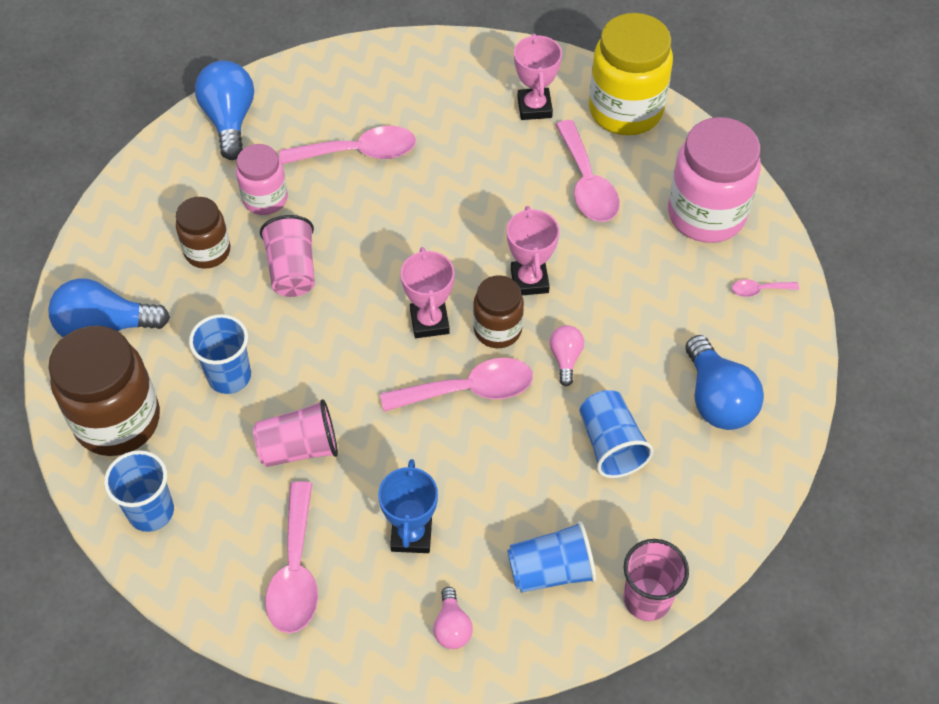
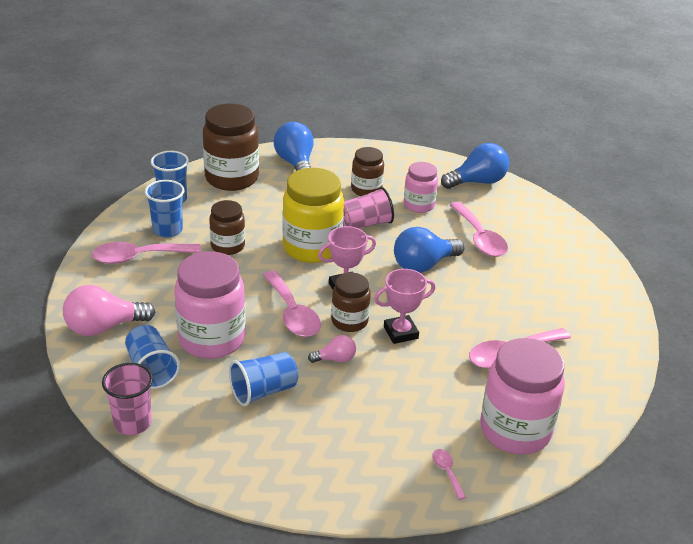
camera: 75 degrees right, 20 degrees down
blue cup [189,314,251,394] -> blue cup moved to [145,180,184,238]
pink cup [253,399,338,467] -> brown jar [209,200,245,255]
blue trophy [378,459,438,553] -> none
pink light bulb [433,587,473,649] -> pink light bulb [63,285,155,336], size x1.88
pink trophy [514,34,562,120] -> none
yellow jar [589,13,673,135] -> yellow jar moved to [282,168,344,263]
blue light bulb [685,335,764,430] -> blue light bulb moved to [394,227,464,273]
none -> pink jar [174,251,246,359]

